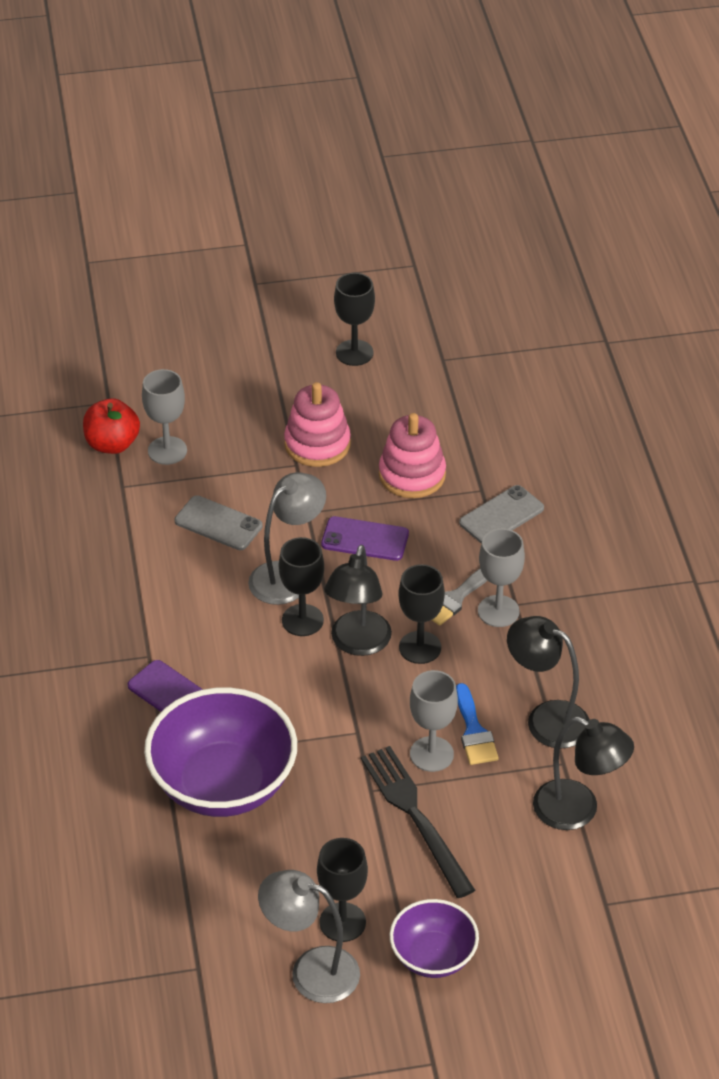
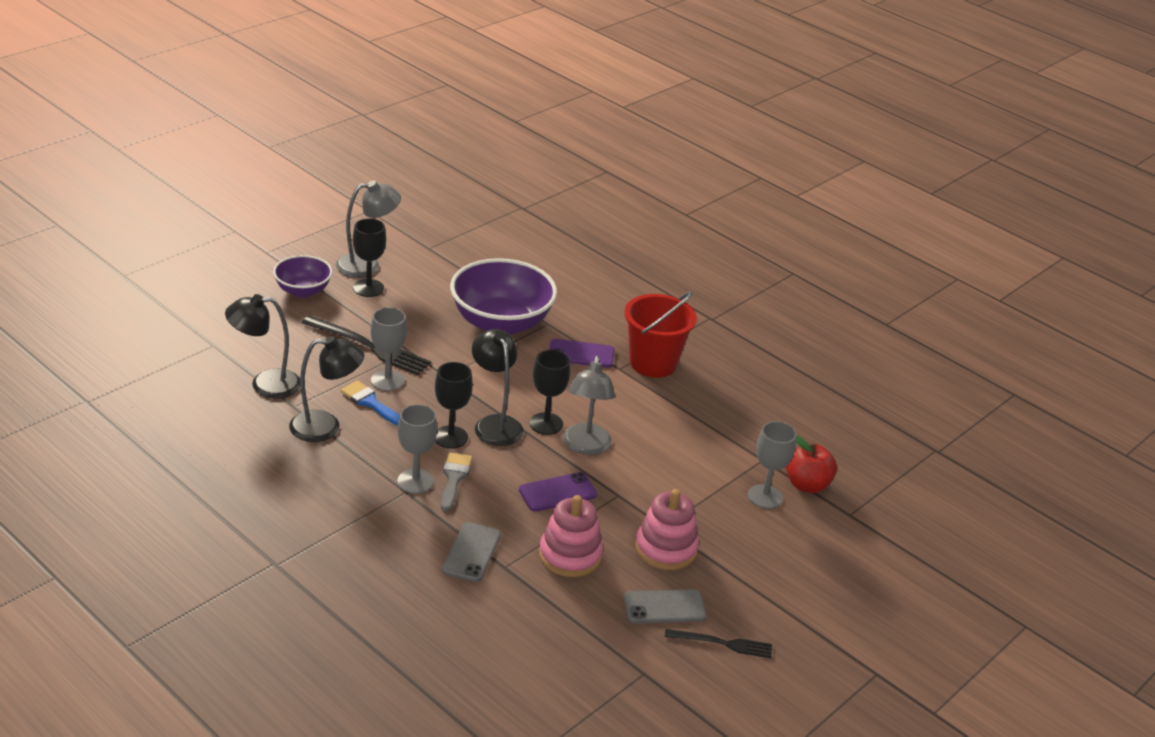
camera: 140 degrees right, 10 degrees down
grey phone [174,495,263,550] -> grey phone moved to [624,589,706,624]
black goblet [334,273,375,366] -> black fork [665,629,772,658]
none -> red bucket [624,292,697,378]

